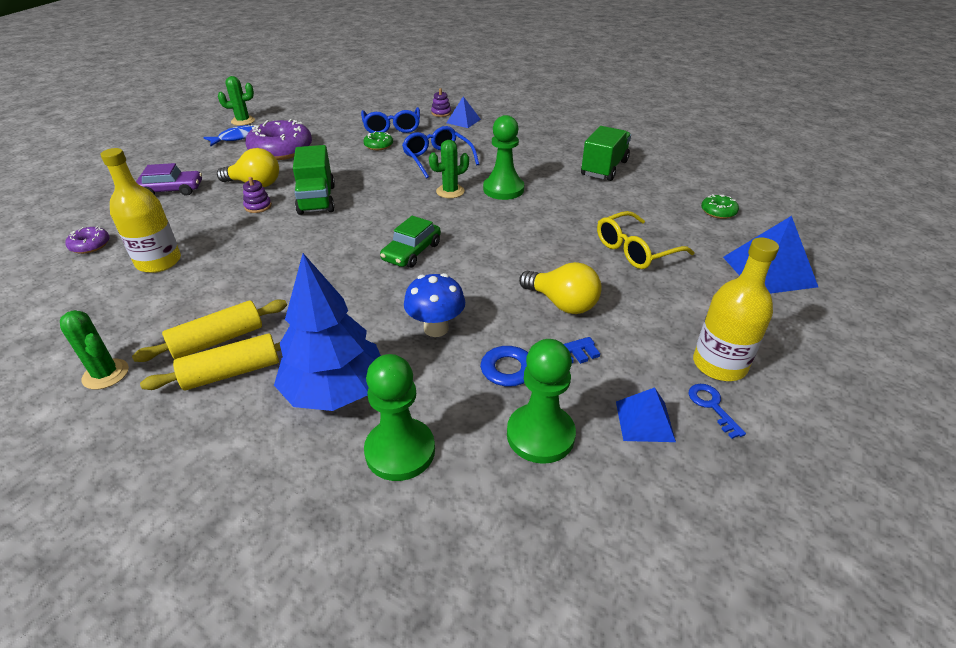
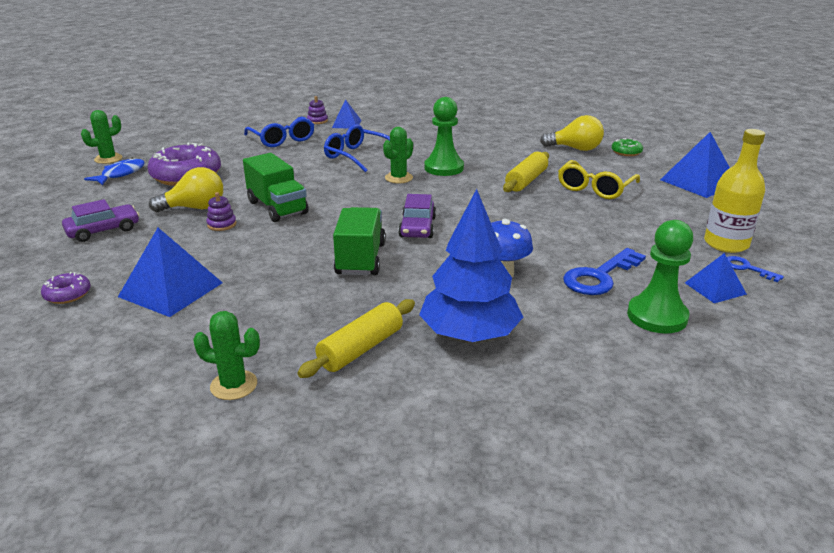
camera: 25 degrees left, 10 degrees down
yellow bottle [101,148,181,273] -> blue pyramid [118,228,223,317]
yellow rolling pin [132,299,287,362] -> yellow rolling pin moved to [503,152,549,192]
green donut [363,131,393,150] -> none
green pawn [364,354,435,481] -> none
green car [380,216,441,268] -> purple car [398,194,436,238]
yellow light bulb [519,262,602,314] -> yellow light bulb moved to [540,115,604,151]
green truck [581,126,631,181] -> green truck moved to [333,207,386,276]

